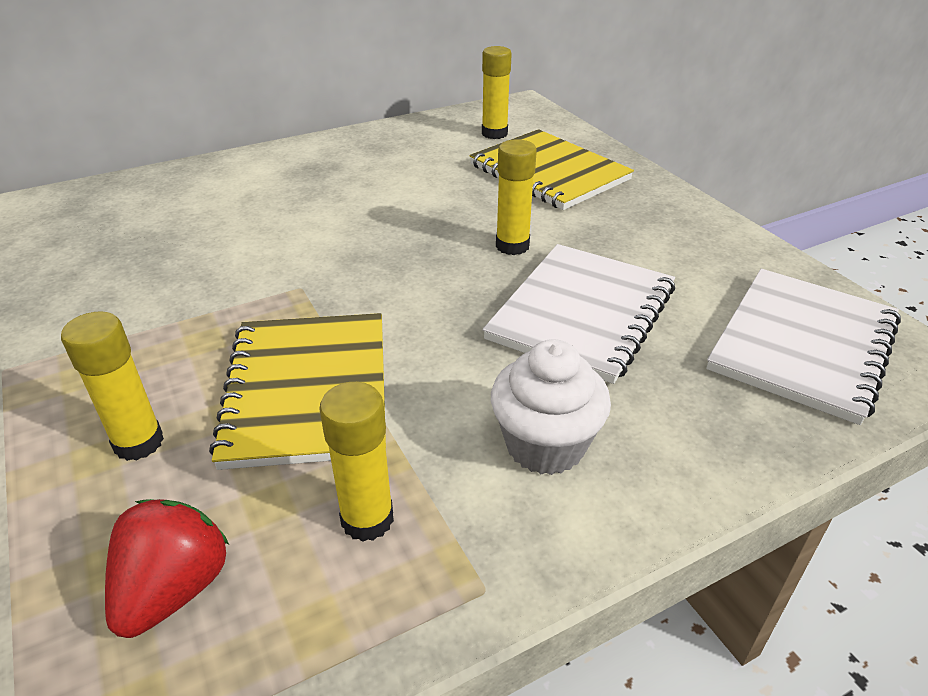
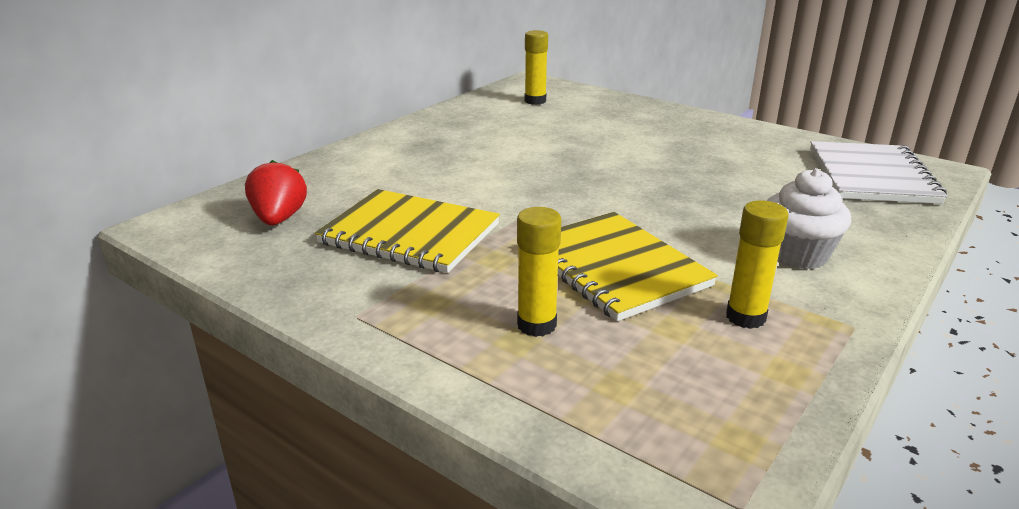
camera: 25 degrees left, 10 degrees down
red strawberry [105,499,229,638] -> red strawberry moved to [245,160,307,225]
yellow notebook [469,129,634,210] -> yellow notebook moved to [315,189,500,273]
white notebook [483,244,675,384] -> none
yellow glue stick [496,139,537,255] -> none

